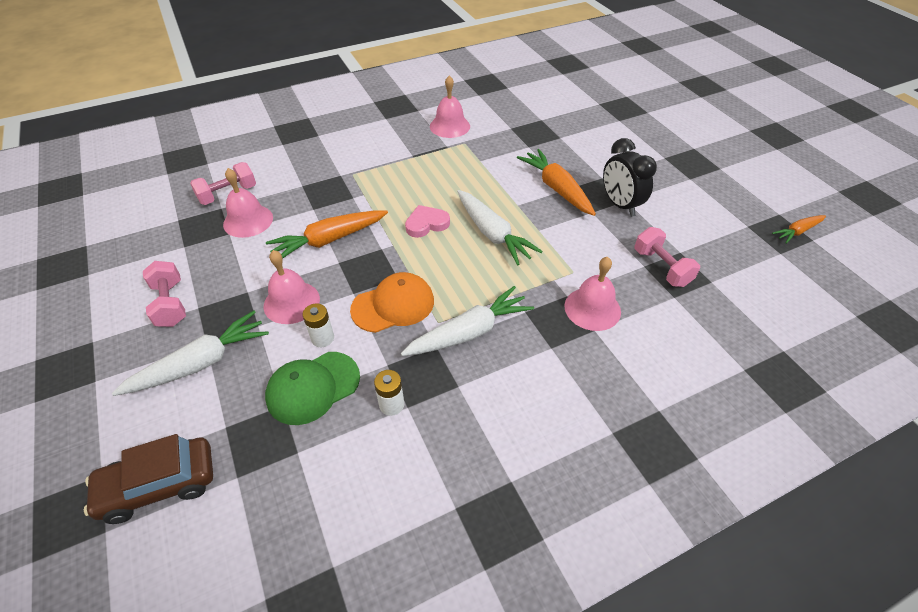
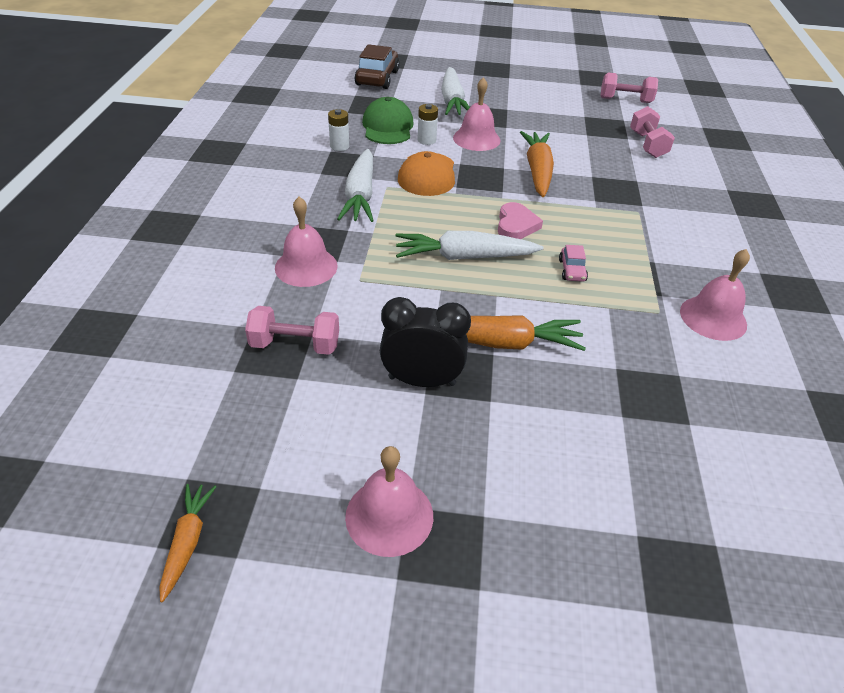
camera: 120 degrees right, 5 degrees down
pink dumbbell [143,261,186,327] -> pink dumbbell moved to [600,72,658,103]
pink bell [223,168,273,238] -> pink bell moved to [345,446,433,557]
none -> pink car [559,245,588,282]

